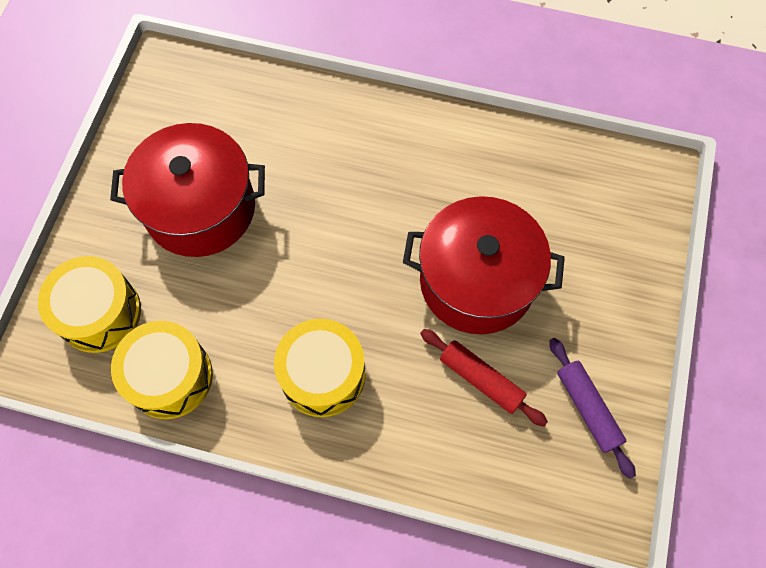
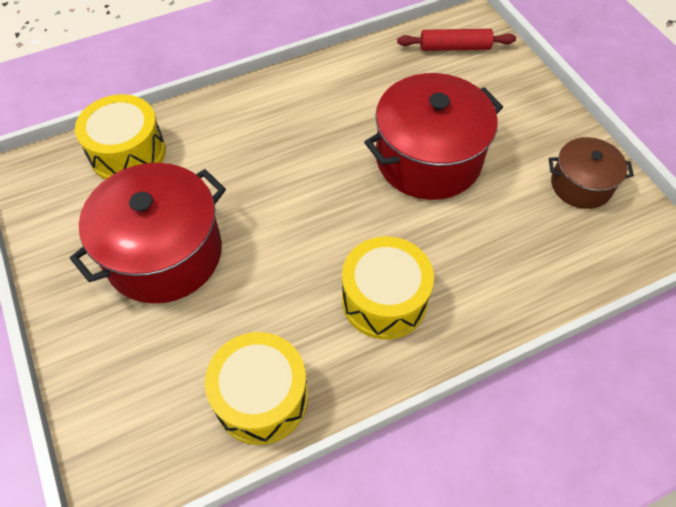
camera: 40 degrees left, 10 degrees down
yellow drum [38,256,141,353] -> yellow drum moved to [75,94,166,180]
red rolling pin [420,329,548,427] -> red rolling pin moved to [397,29,516,51]
purple rolling pin [549,338,636,479] -> brown pot [549,137,634,209]

